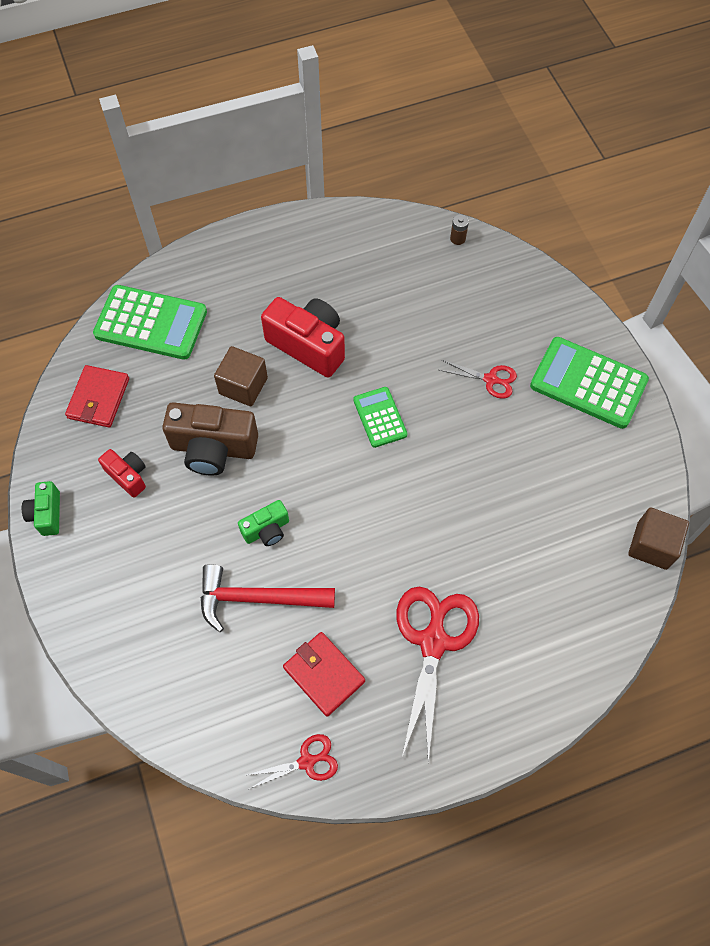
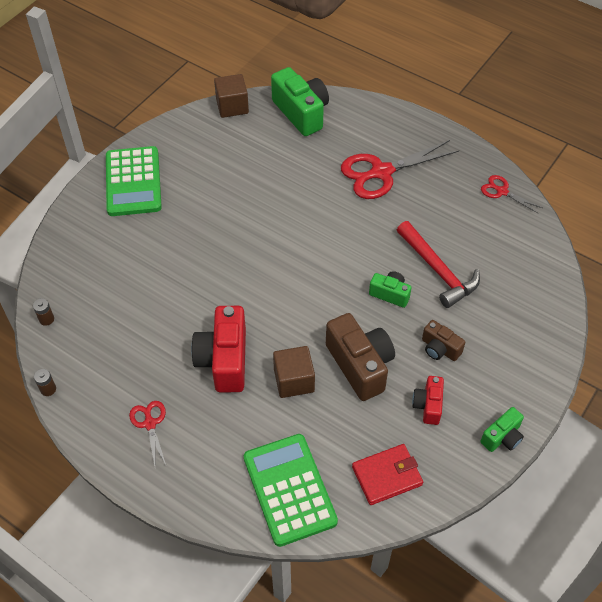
camera: 125 degrees left, 10 degrees down
red wallet [283,632,365,717] -> none
green calculator [353,387,407,448] -> none
red scissors [439,360,517,399] -> red scissors moved to [129,401,166,466]
none -> brown battery [34,369,56,396]
none -> green camera [271,67,329,136]
none -> brown camera [422,320,465,361]

